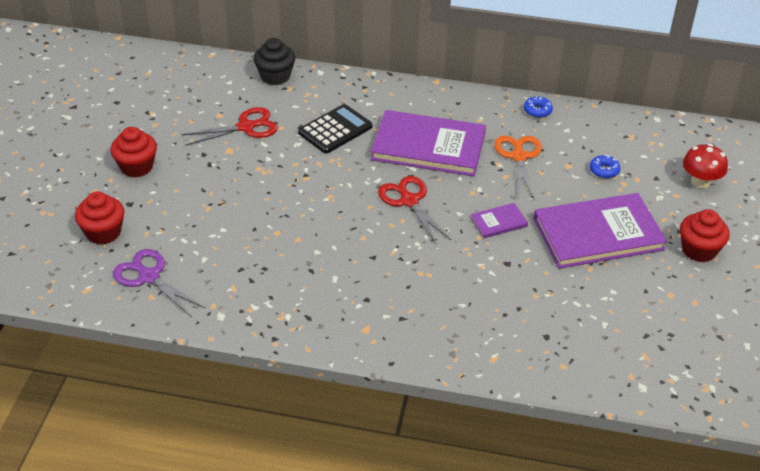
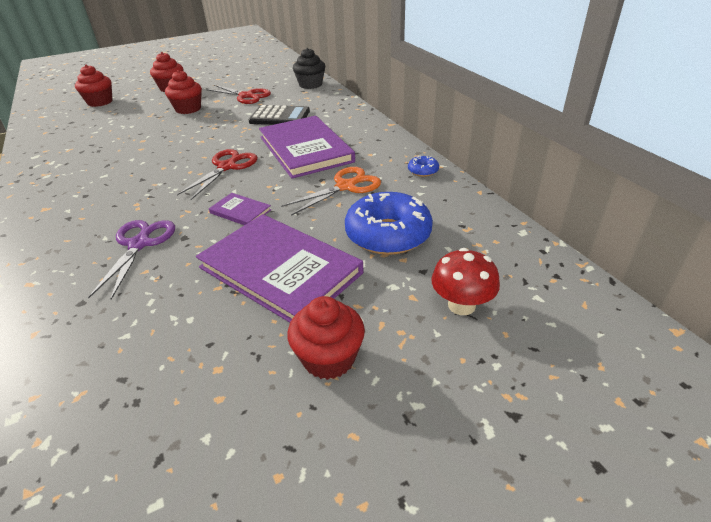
camera: 55 degrees right, 5 degrees down
purple scissors [113,249,206,317] -> purple scissors moved to [88,220,175,300]
blue donut [590,155,620,179] -> blue donut [345,192,433,255], size x2.30
none -> red cupcake [165,70,202,114]

